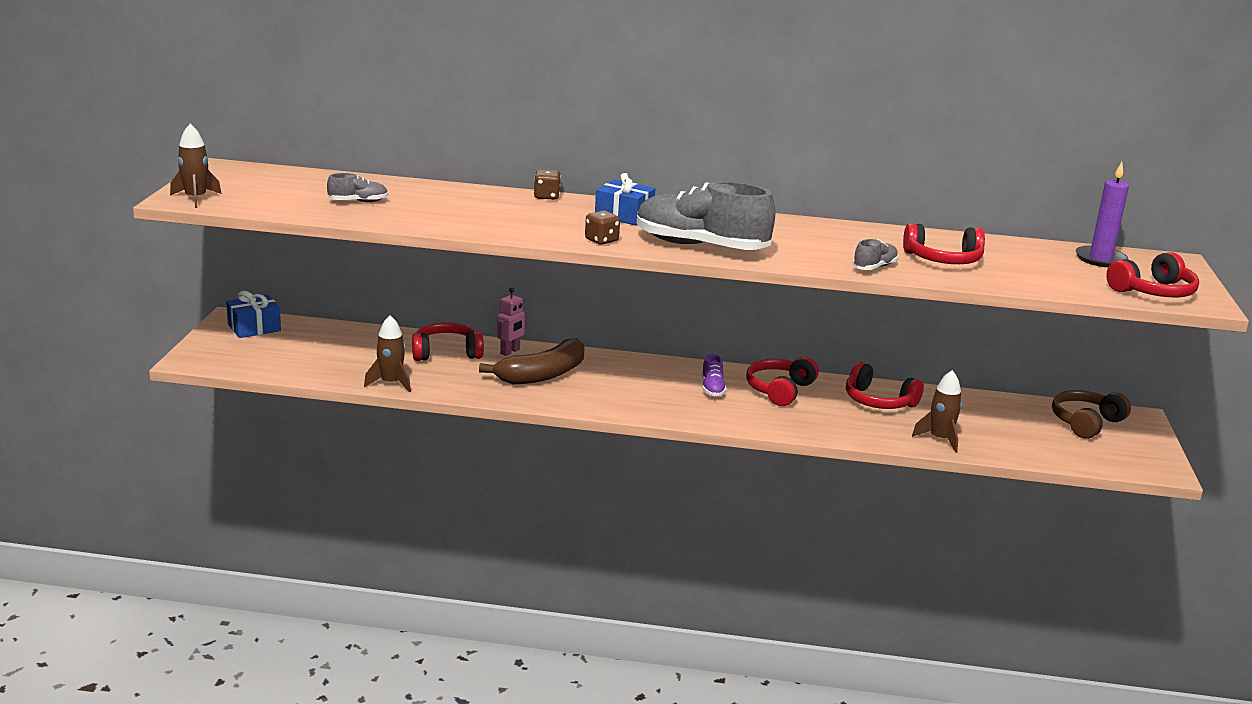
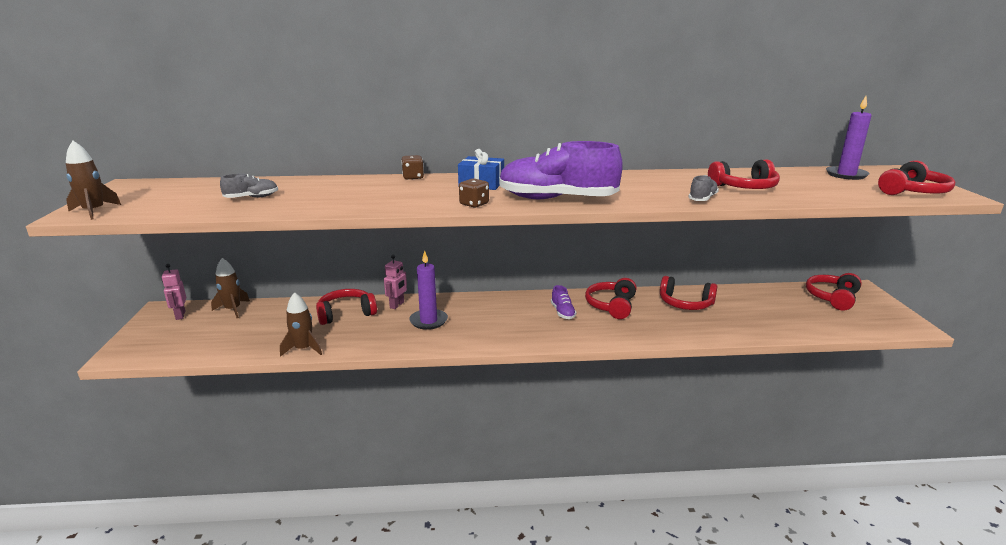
camera: 10 degrees left, 0 degrees up
blue gift [226,291,281,338] -> pink robot [162,264,186,320]
brown banana [479,338,584,384] -> purple candle [409,251,448,330]
grey shoe [637,181,775,250] -> purple shoe [499,141,623,199]
brown rocket [912,370,962,453] -> brown rocket moved to [211,258,250,318]
brown headphones [1052,390,1131,439] -> red headphones [806,273,862,311]

